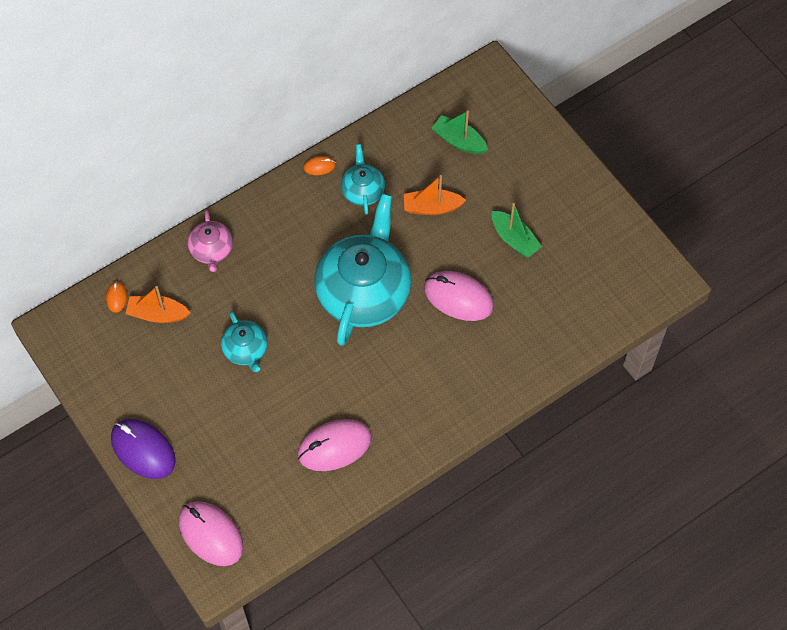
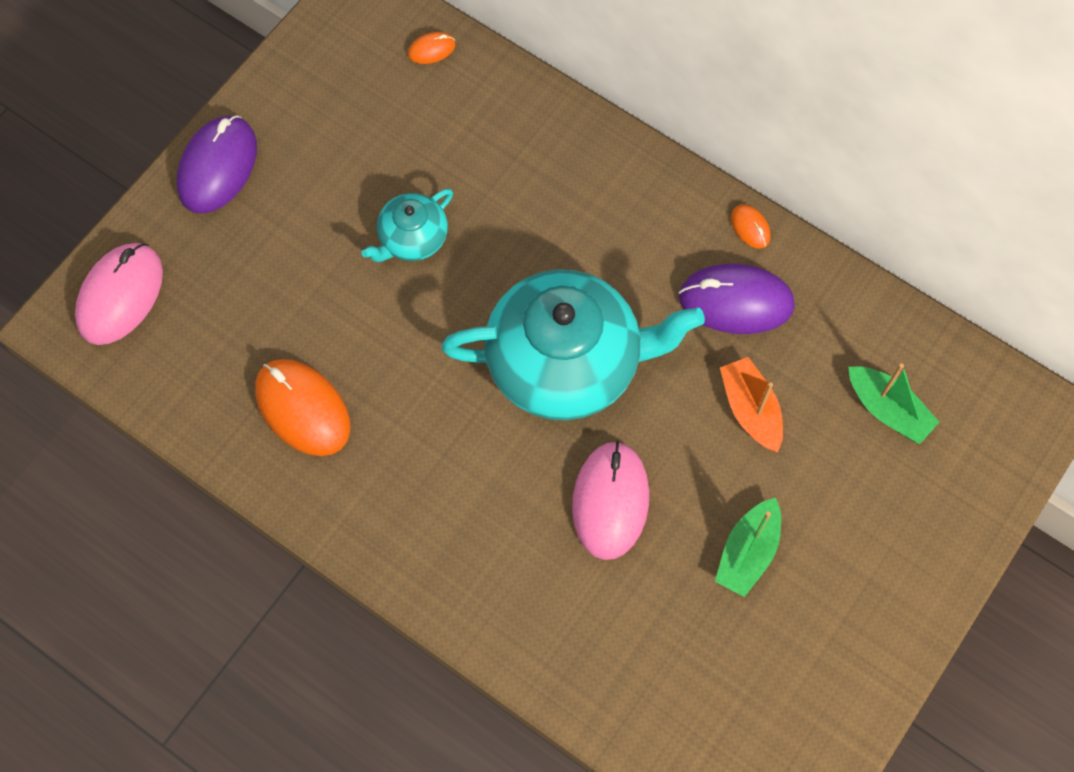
camera: 70 degrees right, 5 degrees up
orange boat [126,286,190,323] -> none
pink teapot [188,210,233,272] -> none
pink mouse [298,419,372,471] -> orange mouse [255,359,350,456]
turquoise teapot [341,144,385,215] -> purple mouse [679,264,795,334]
green boat [431,110,488,154] -> green boat turned 120 degrees clockwise [848,363,939,444]

